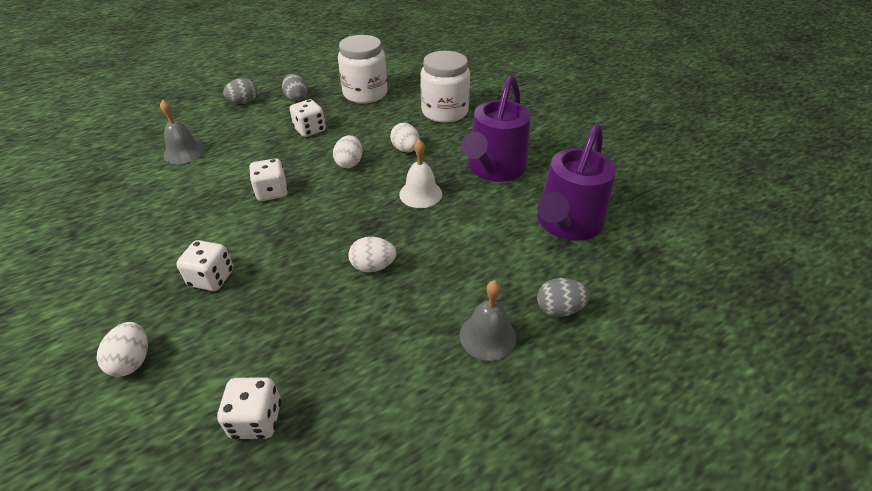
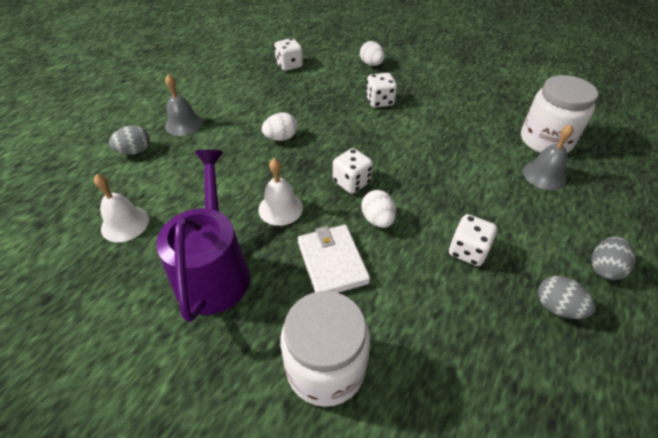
camera: 155 degrees right, 5 degrees up
white dice [249,158,288,201] -> white dice moved to [333,148,373,194]
white jar [338,35,387,103] -> white jar moved to [521,75,598,153]
white egg [390,123,420,152] -> white wallet [298,225,370,293]
purple watering can [537,124,616,241] -> white bell [94,174,149,242]

